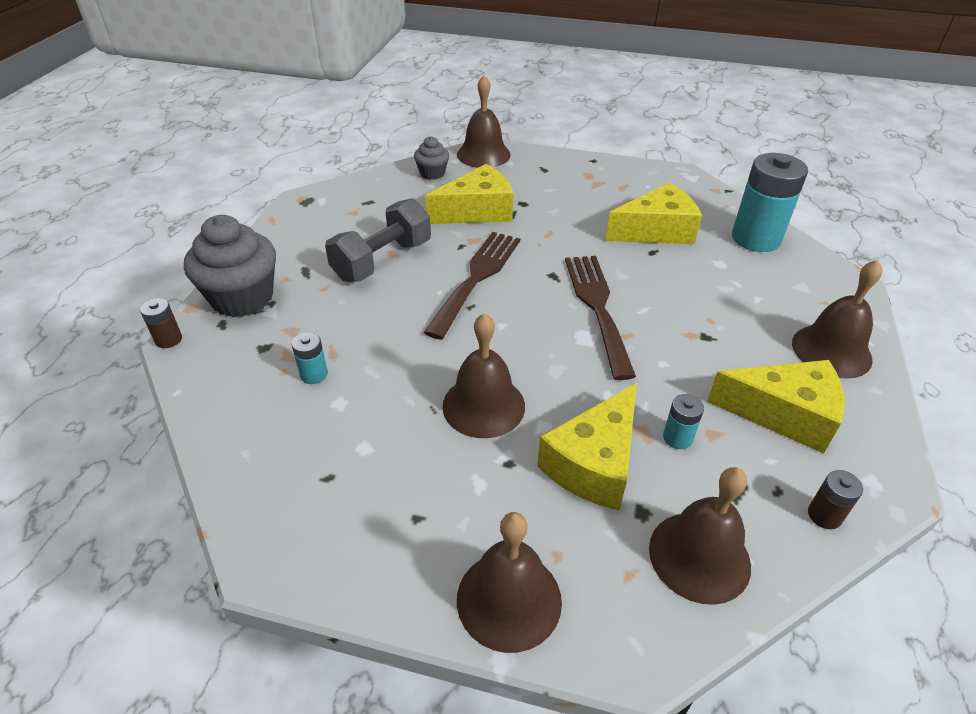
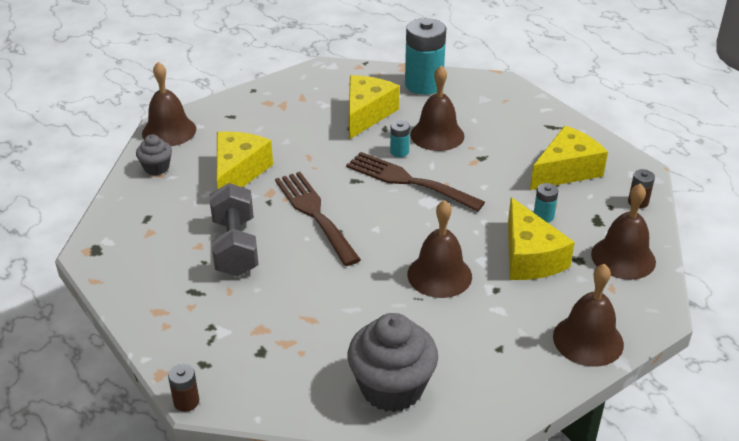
camera: 50 degrees left, 5 degrees down
grey cupcake [184,215,276,318] -> grey cupcake moved to [348,313,438,412]
turquoise battery [292,332,328,384] -> turquoise battery moved to [390,120,410,157]
brown bell [792,260,882,379] -> brown bell moved to [410,66,464,151]

